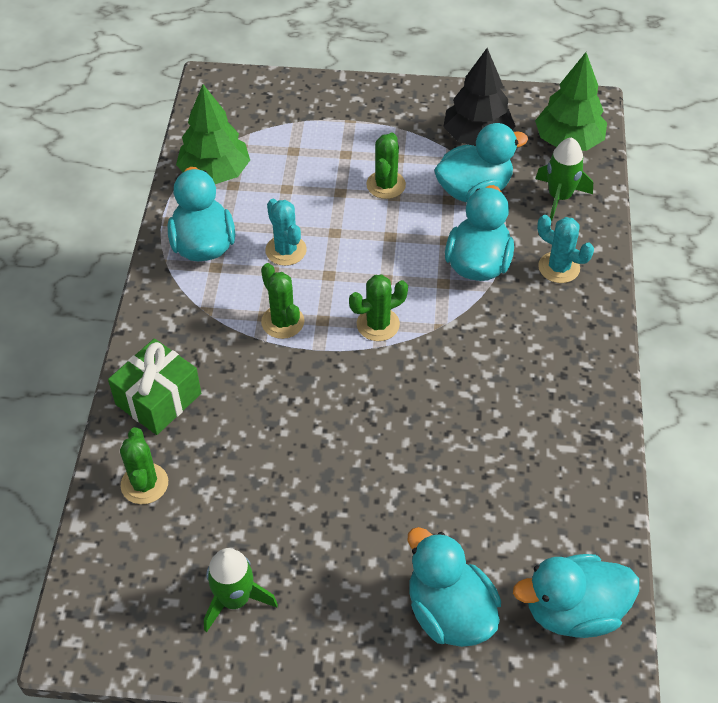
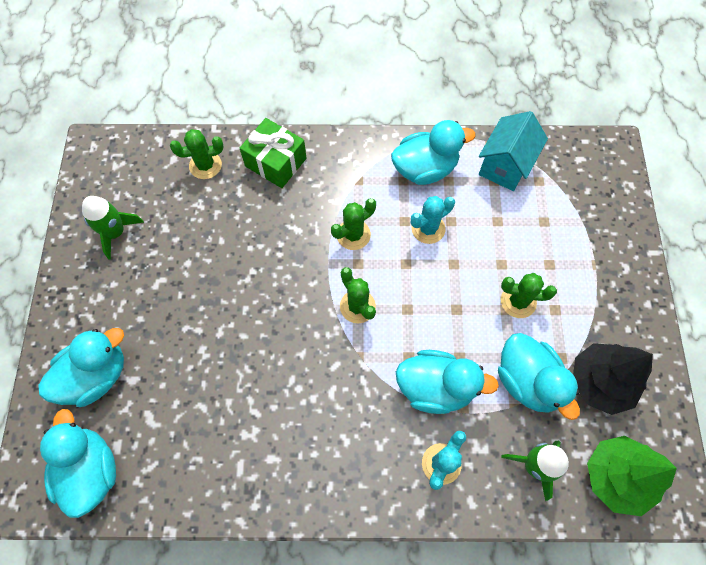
camera: 85 degrees right, 15 degrees up
green tree [176,84,250,184] -> turquoise house [479,111,548,191]

